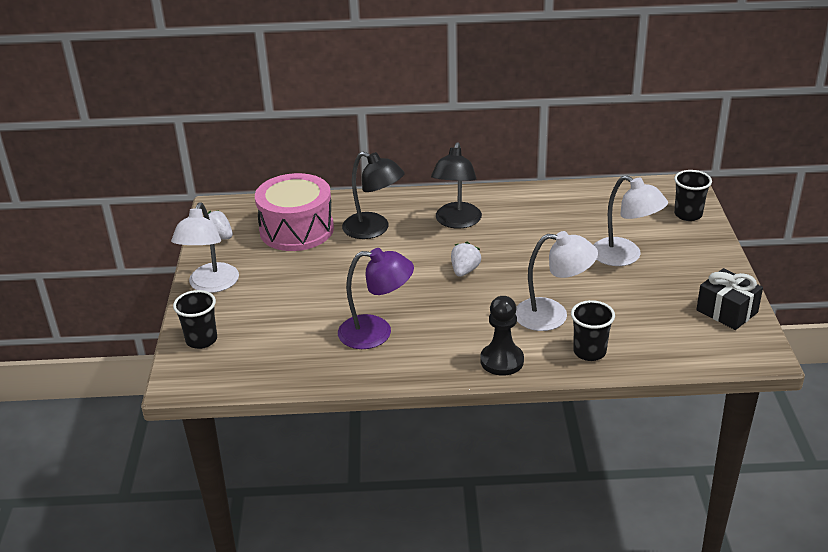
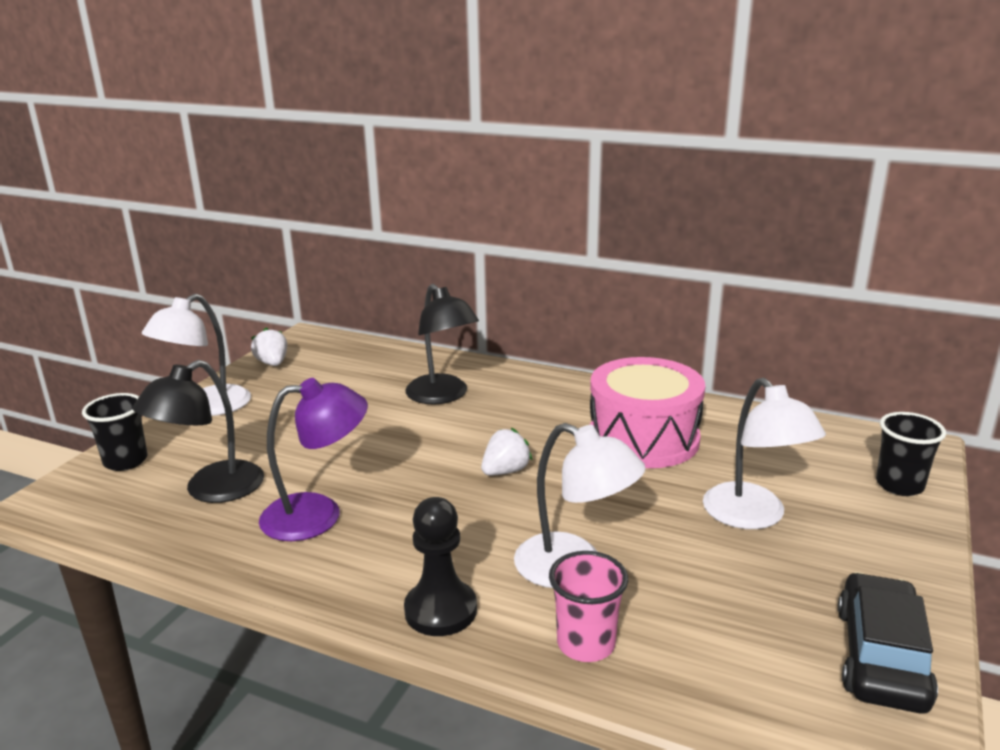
camera: 25 degrees right, 10 degrees down
pink drum [255,173,334,251] -> pink drum moved to [590,357,705,468]
purple lamp [338,248,414,349] -> purple lamp turned 45 degrees counterclockwise [259,378,368,541]
black lamp [431,142,482,228] -> black lamp moved to [133,360,264,503]
black cup [571,300,615,361] -> pink cup [549,551,628,662]
black gift [696,268,763,330] -> black car [838,572,938,714]

